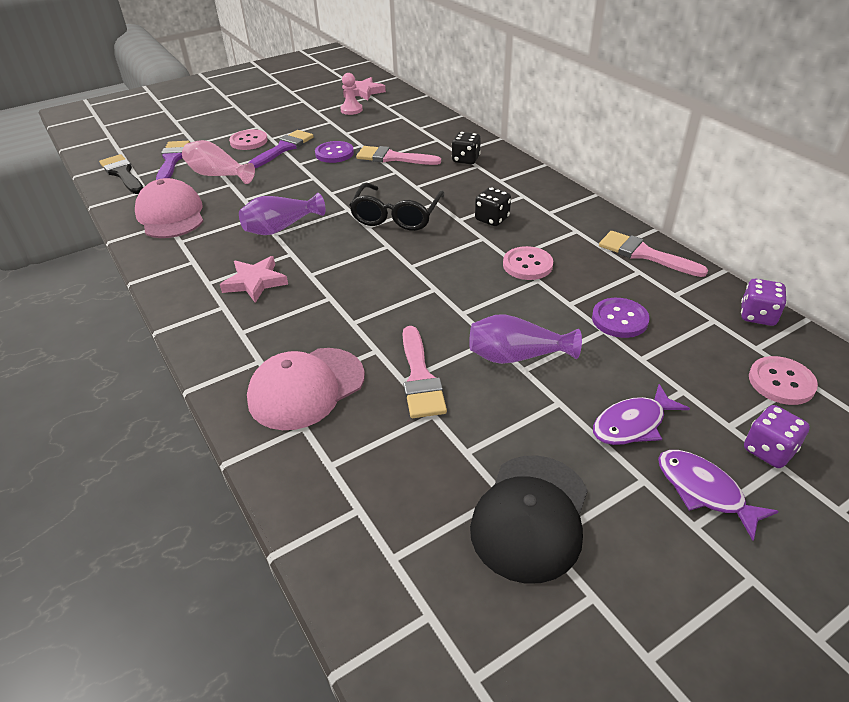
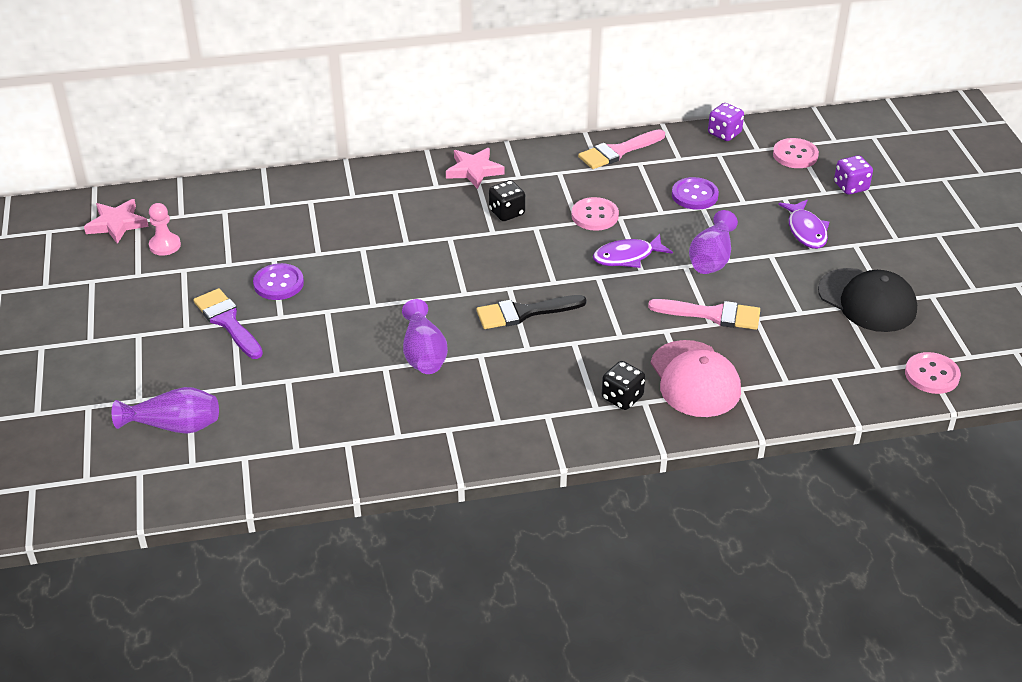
camera: 70 degrees left, 0 degrees up
black brush [99,154,143,194] -> black brush moved to [476,295,587,329]
pink cap [135,178,203,238] -> none
purple brush [156,141,190,180] -> purple vase [112,387,219,434]
pink vase [182,140,255,184] -> none
pink star [220,256,288,303] -> pink star moved to [446,148,505,189]
pink button [229,129,268,150] -> pink button moved to [905,352,961,394]
black glasses [349,183,445,231] -> none
pink brush [356,146,441,165] -> none
black dice [452,132,481,164] -> black dice moved to [602,361,645,410]
purple fish [658,450,779,541] -> purple fish moved to [593,234,673,268]

